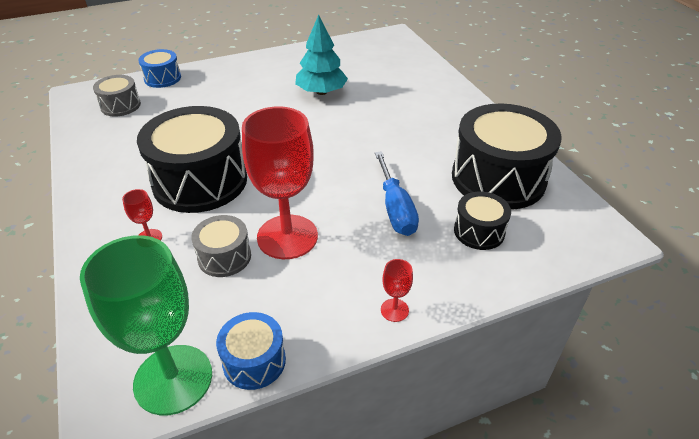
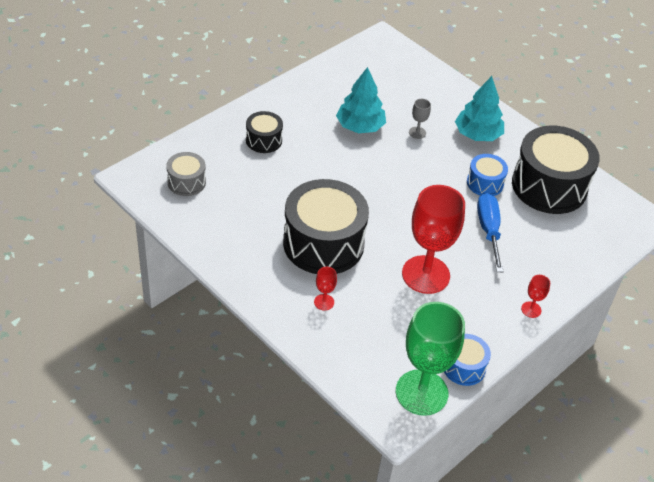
camera: 25 degrees left, 5 degrees up
blue drum [138,49,181,88] -> blue drum moved to [467,154,508,196]
grey drum [191,215,251,277] -> none
blue screwdriver [375,151,419,236] -> blue screwdriver turned 150 degrees counterclockwise [477,193,503,272]
black drum [454,191,511,250] -> black drum moved to [246,111,283,153]
none -> grey goblet [409,99,431,139]
none -> turquoise tree [455,76,504,141]

